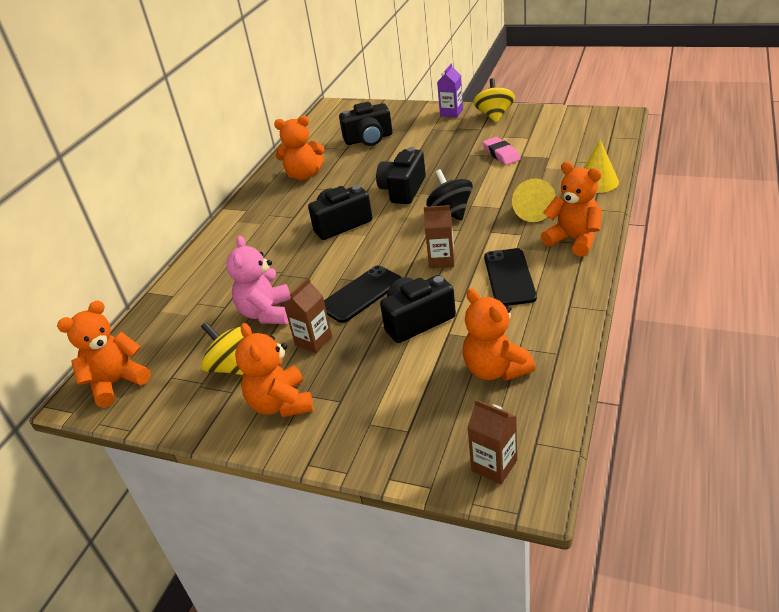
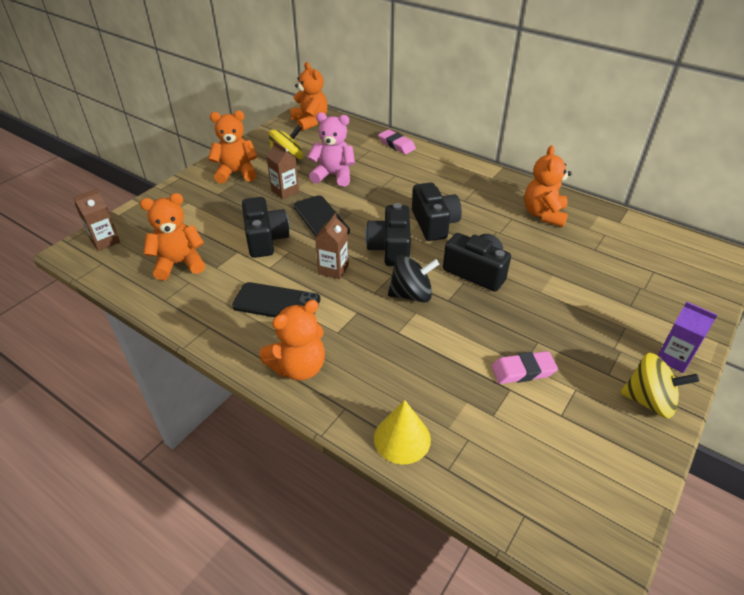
camera: 100 degrees right, 5 degrees up
black camera [339,102,392,146] -> black camera moved to [365,203,411,266]
yellow cone [512,178,556,222] -> none
none -> pink eraser [378,129,416,154]

